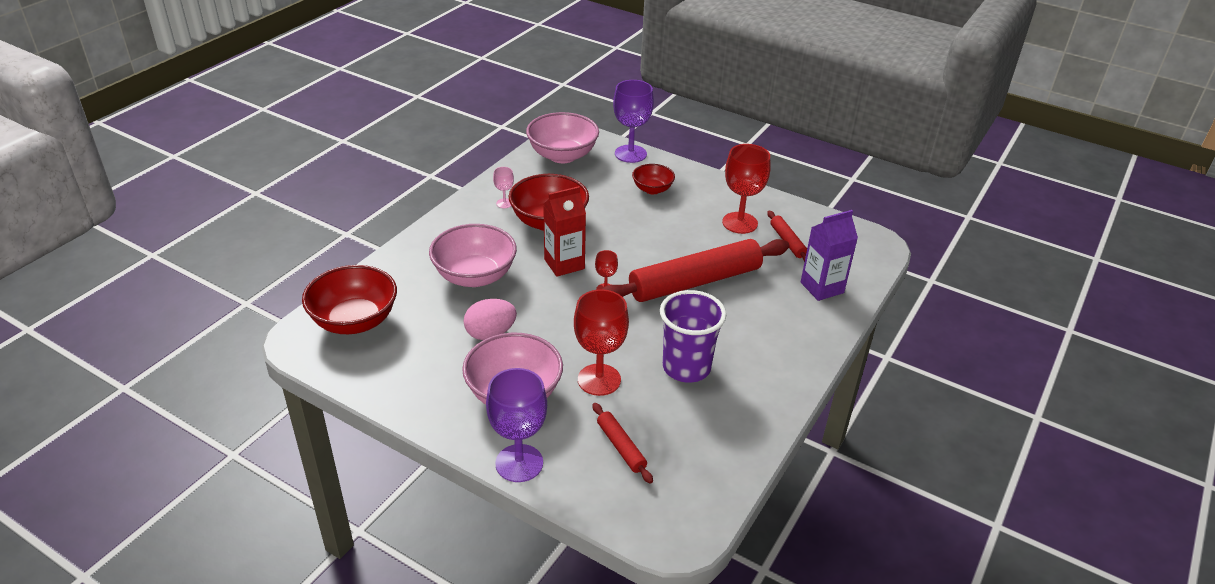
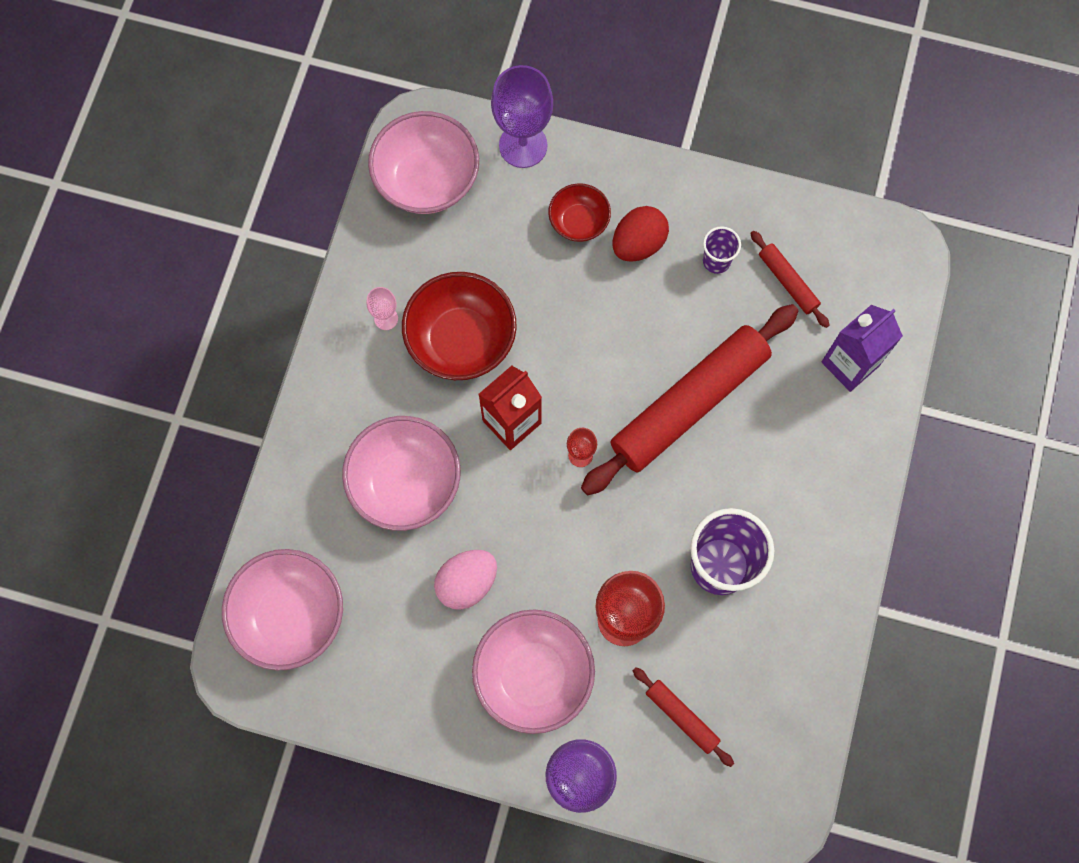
camera: 15 degrees left, 35 degrees up
red bowl [302,265,397,334] -> pink bowl [222,549,343,671]
red goblet [722,144,770,234] -> purple cup [703,227,741,274]
none -> red egg [613,206,669,262]

